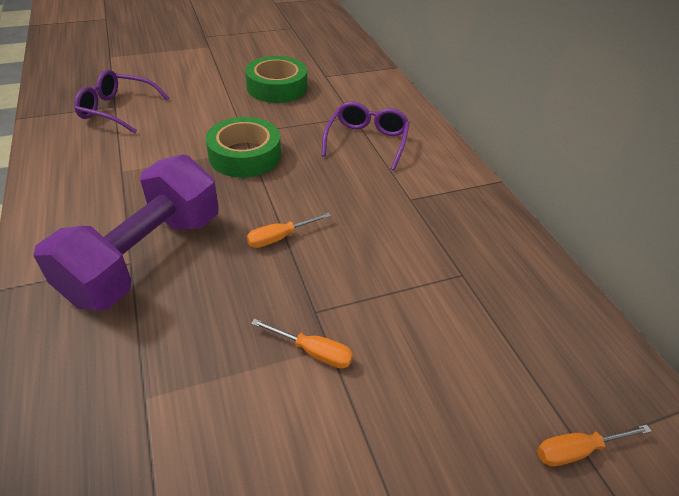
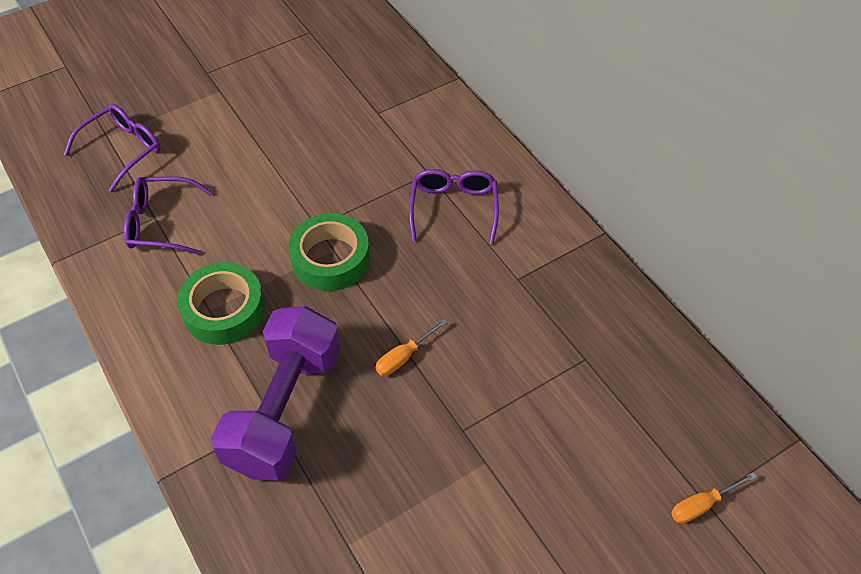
camera: 10 degrees left, 10 degrees up
green tape [245,56,307,103] -> green tape moved to [177,262,265,345]
orange screwdriver [251,319,353,369] -> none
none -> purple glasses [64,104,160,192]

